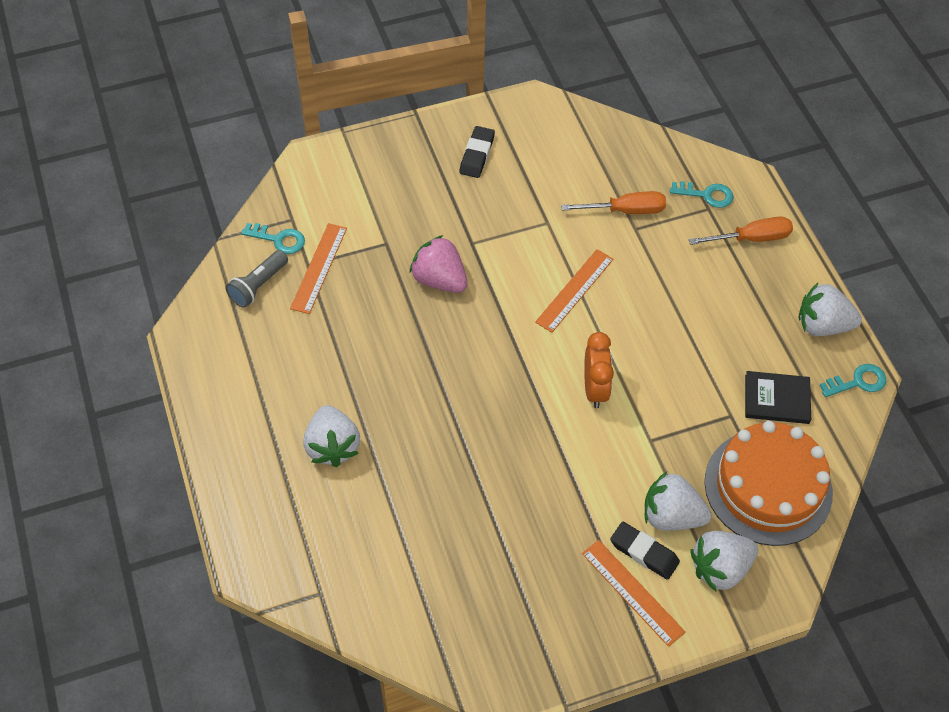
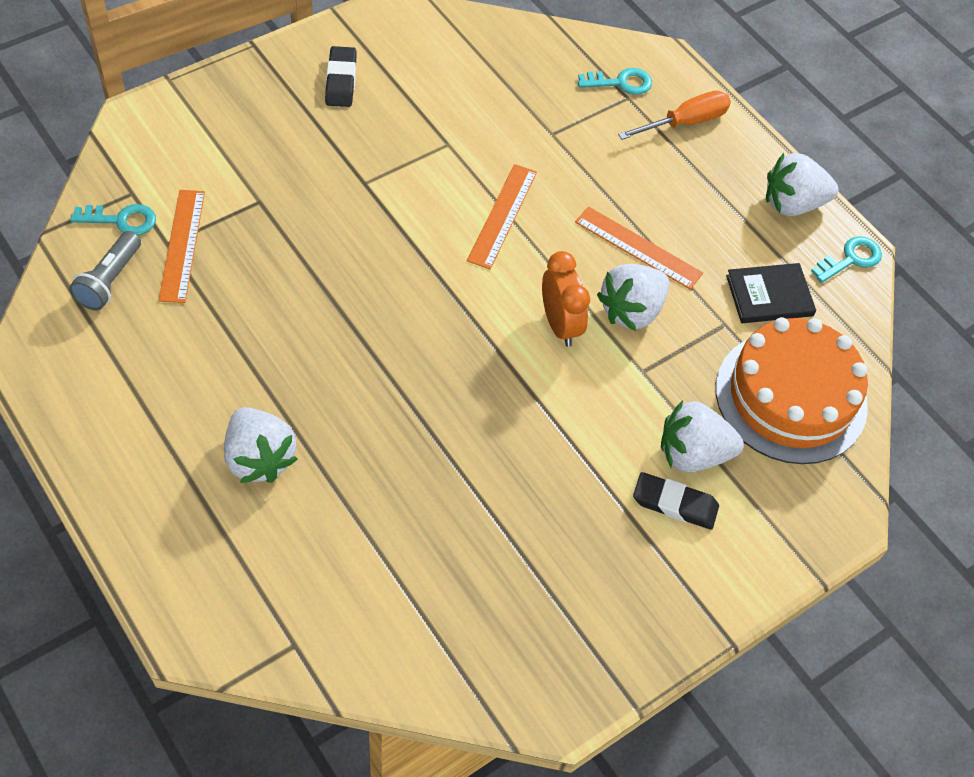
camera: 20 degrees left, 0 degrees up
pink strawberry [410,235,468,293] -> none
orange screwdriver [561,191,666,214] -> none
orange ruler [582,540,686,647] -> orange ruler moved to [575,206,703,289]
white strawberry [690,531,758,592] -> white strawberry moved to [597,264,669,331]

